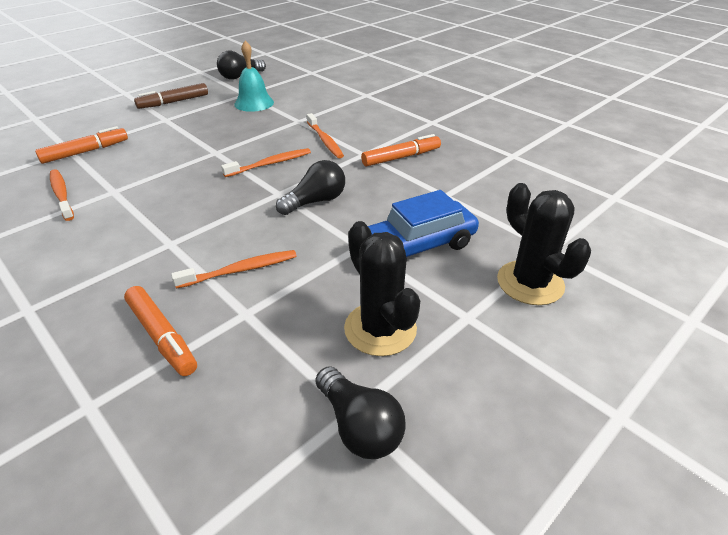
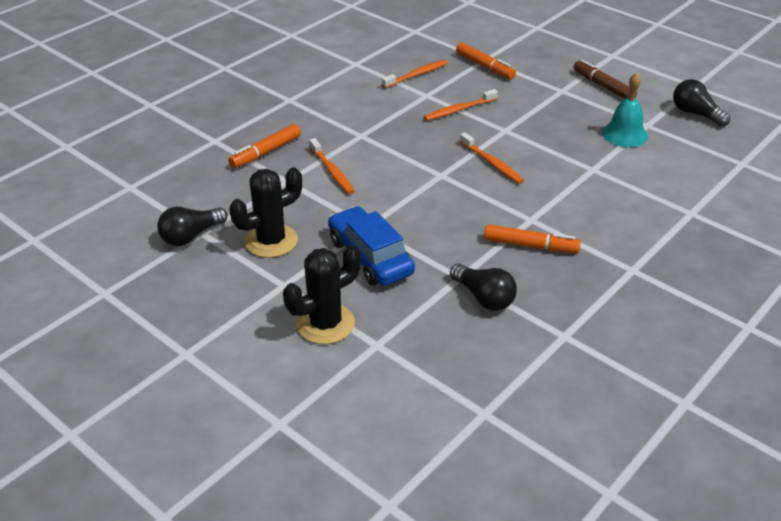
camera: 85 degrees right, 0 degrees up
black light bulb [276,160,345,215] -> black light bulb moved to [450,264,517,311]
orange toothbrush [307,113,344,158] -> orange toothbrush moved to [424,89,498,121]
orange marker [361,134,441,167] -> orange marker turned 45 degrees counterclockwise [484,224,581,253]

